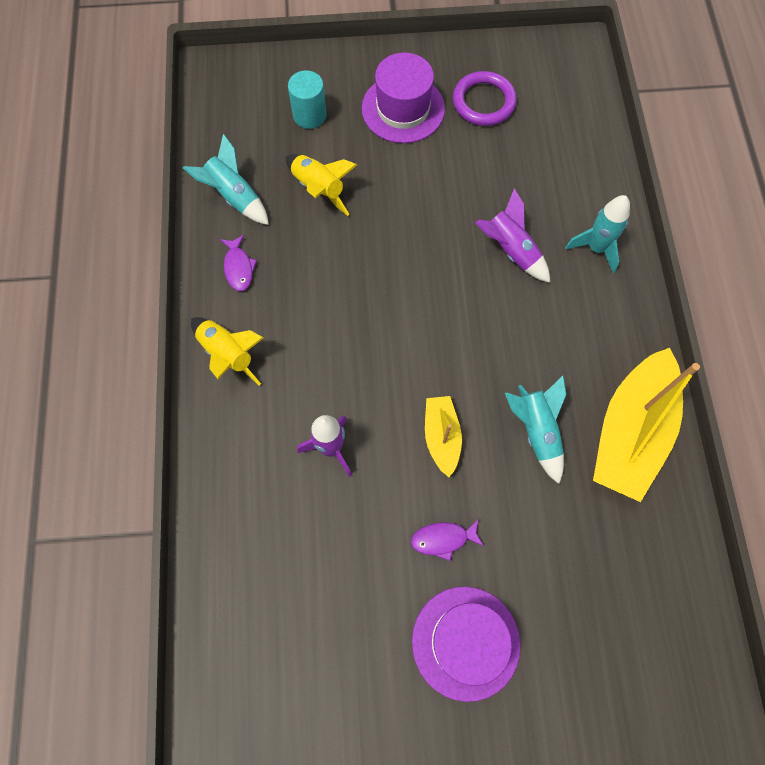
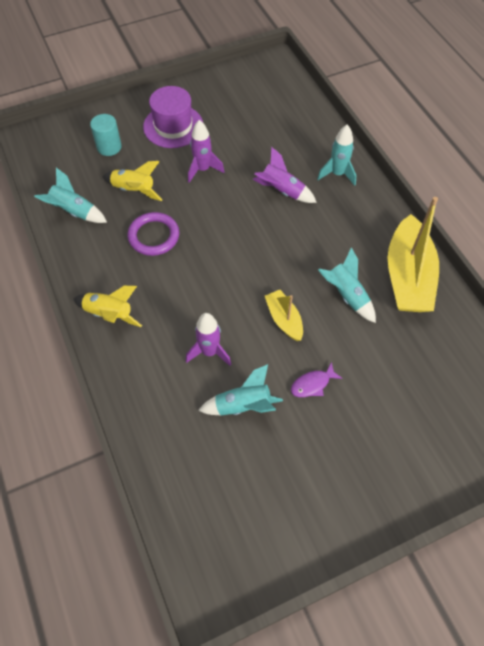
camera: 20 degrees left, 10 degrees down
purple fish [220,235,257,291] -> none
purple hat [412,586,520,702] -> none
purple ring [453,71,517,126] -> purple ring moved to [127,212,179,256]
none -> purple rocket [188,120,224,183]
none -> turquoise rocket [198,364,283,415]

